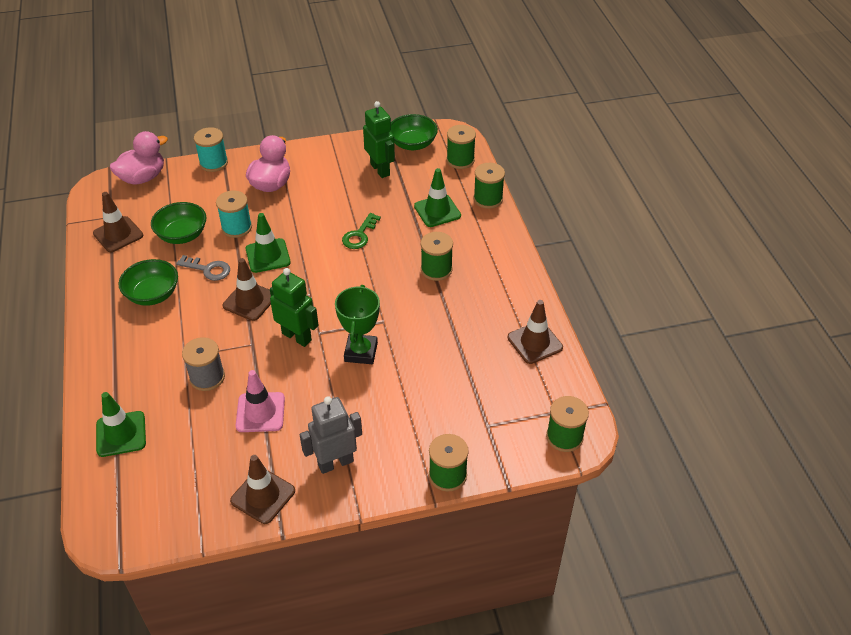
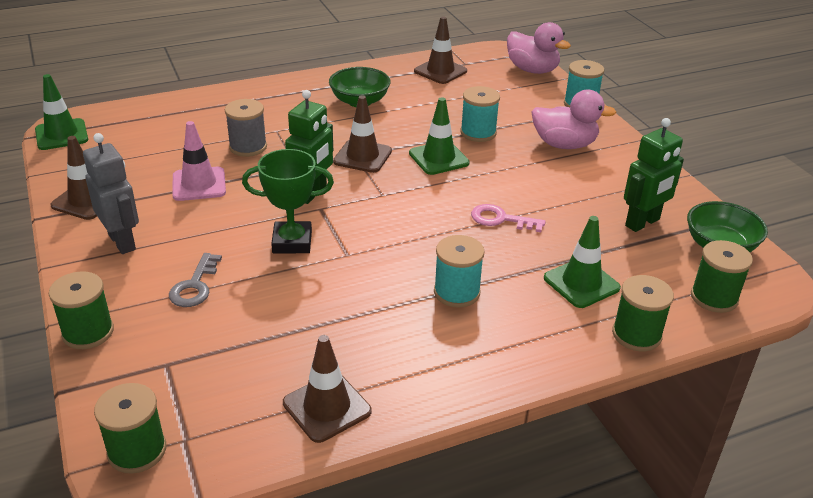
camera: 80 degrees right, 10 degrees down
green traffic cone [96,392,146,457] -> green traffic cone moved to [35,74,88,150]
green bowl [151,202,206,244] -> none
grey key [176,255,230,281] -> grey key moved to [169,253,222,307]
green key [342,213,381,249] -> pink key [471,204,545,232]
green spool [421,232,453,281] -> turquoise spool [434,235,484,308]

